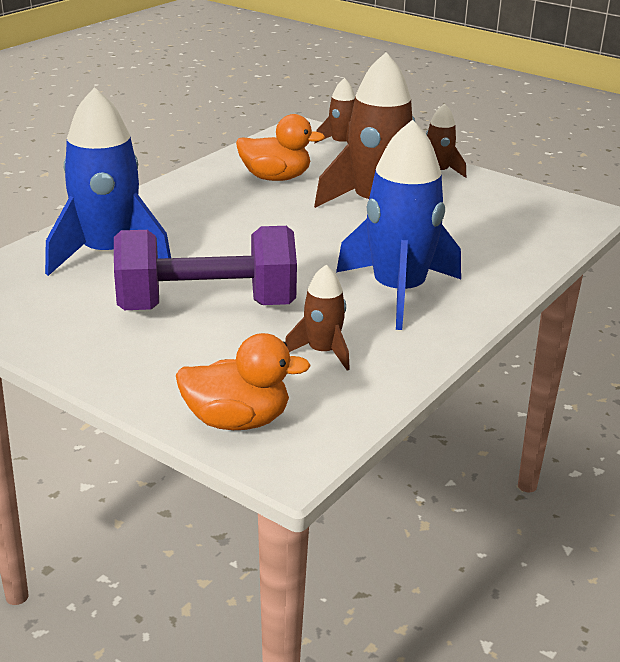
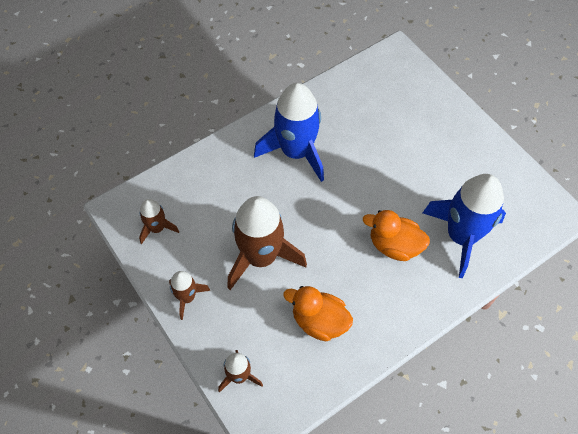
camera: 160 degrees left, 30 degrees up
purple dumbbell [114,226,297,310] -> none
orange duck [176,333,311,430] -> orange duck moved to [363,210,430,261]
brown rocket [285,265,350,371] -> brown rocket moved to [139,199,180,244]

